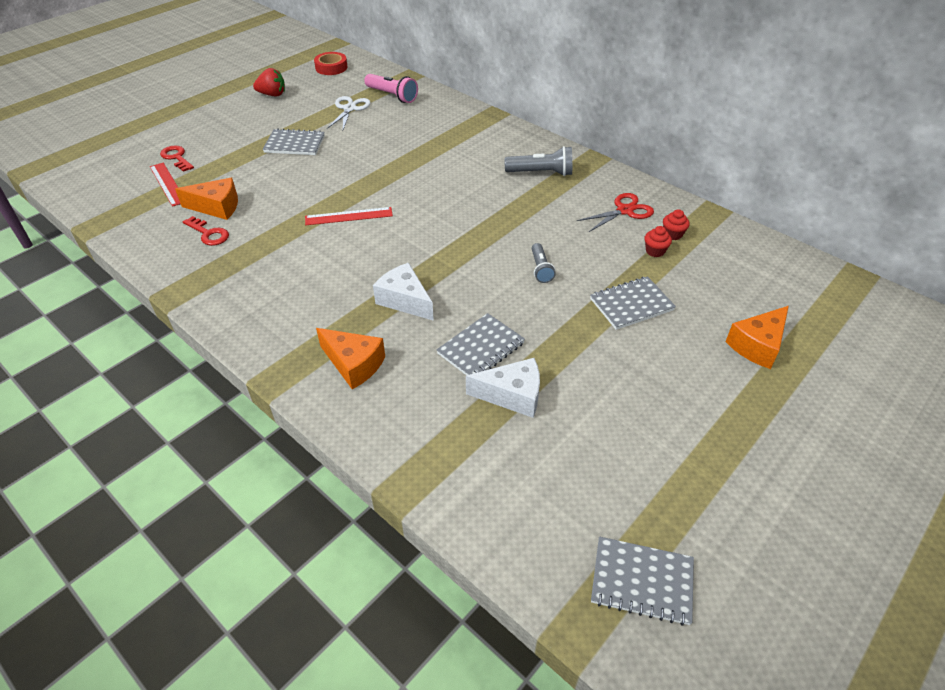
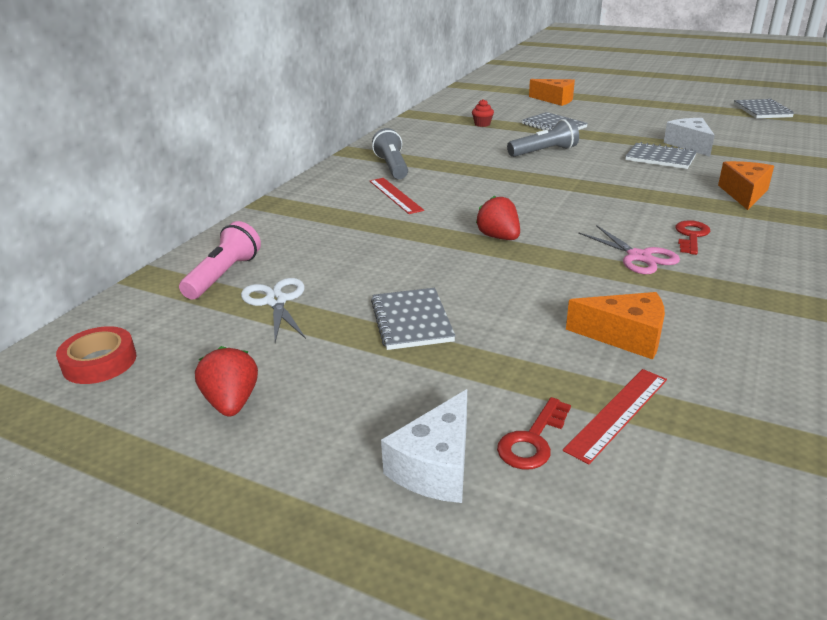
camera: 105 degrees left, 15 degrees down
orange cheese [175,178,238,220] -> orange cheese turned 120 degrees clockwise [566,292,665,360]
red key [183,216,229,246] -> red key moved to [675,220,710,255]
red ruler [305,207,393,225] -> red ruler moved to [370,178,424,214]
white scissors [327,96,371,130] -> white scissors turned 75 degrees clockwise [241,278,306,342]
white cheese [373,263,434,321] -> white cheese moved to [381,389,467,503]
grey flashlight [532,243,556,283] -> grey flashlight [507,119,579,157], size x1.58
red scissors [577,193,654,232] -> none
red cupcake [663,209,690,240] -> none
none -> red strawberry [476,196,520,240]
none -> pink scissors [578,225,680,274]

